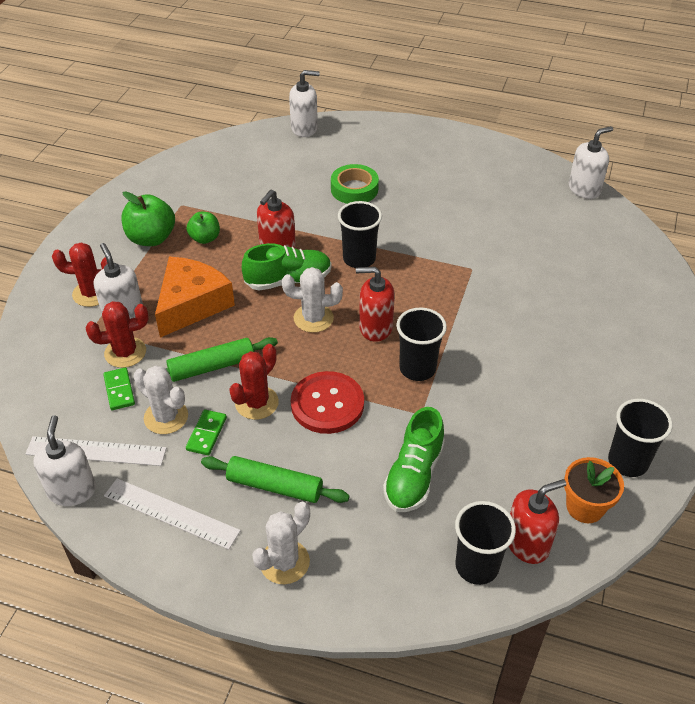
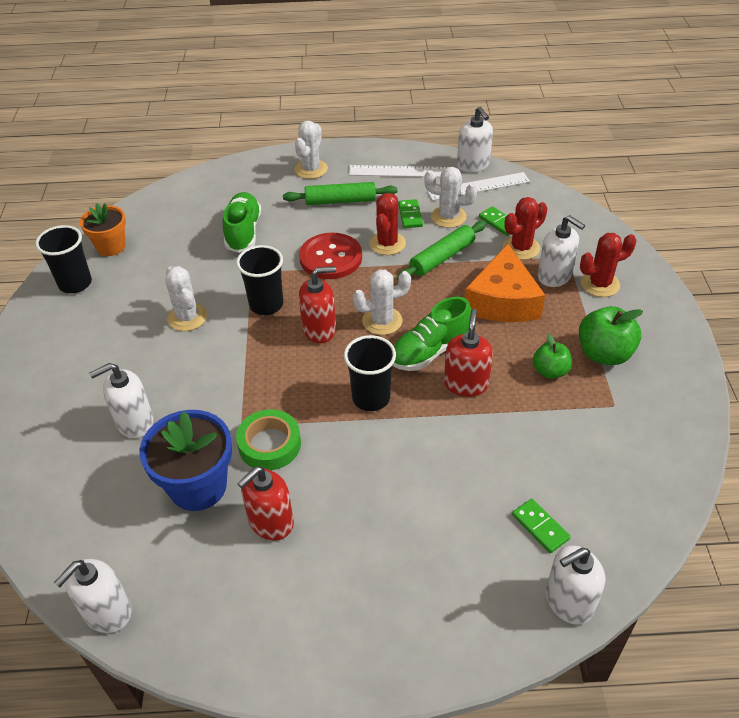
camera: 160 degrees right, 0 degrees up
green tape [331,164,379,204] -> green tape moved to [236,409,301,470]
black cup [455,501,516,585] -> none
red soap dispenser [509,479,566,564] -> red soap dispenser moved to [237,466,294,541]
none -> white soap dispenser [89,363,153,438]
none -> blue flower pot [139,410,232,511]
none -> white cactus [165,266,207,331]
none -> green domino [512,499,570,553]

